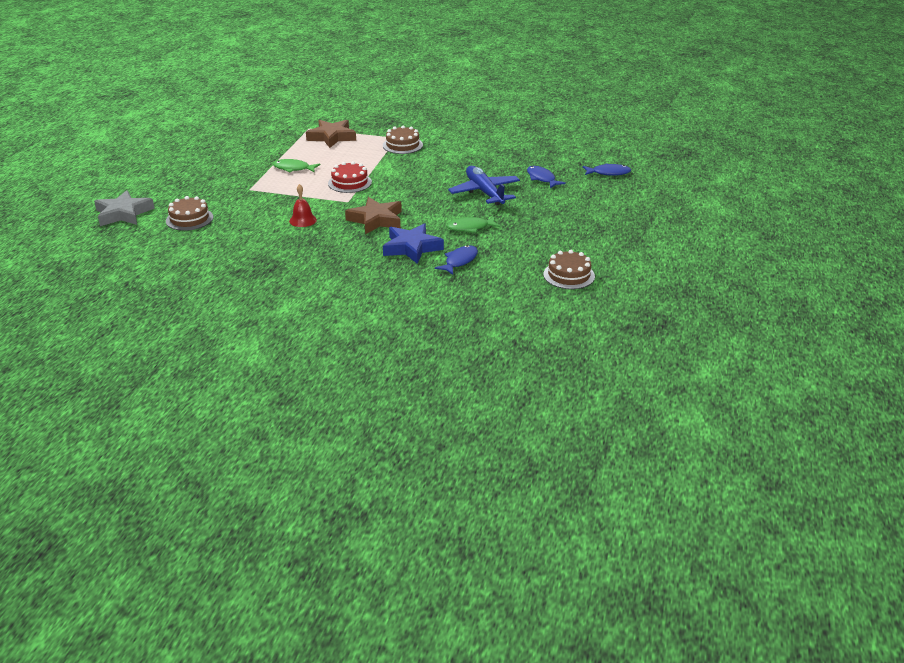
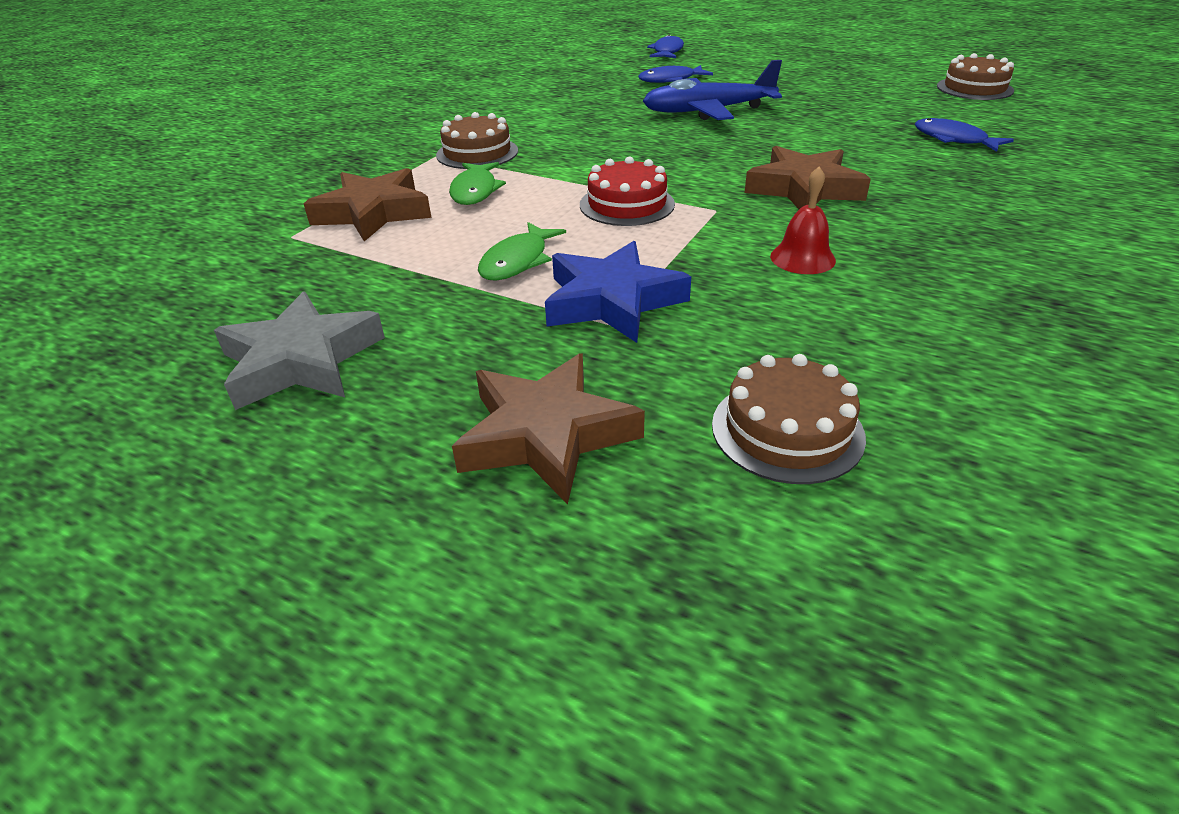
camera: 75 degrees left, 5 degrees up
grey star [94,190,155,226] -> grey star moved to [214,291,385,410]
blue star [383,223,444,264] -> blue star moved to [545,241,691,343]
green fish [447,216,500,233] -> green fish moved to [449,162,506,205]
none -> brown star [452,353,645,505]

